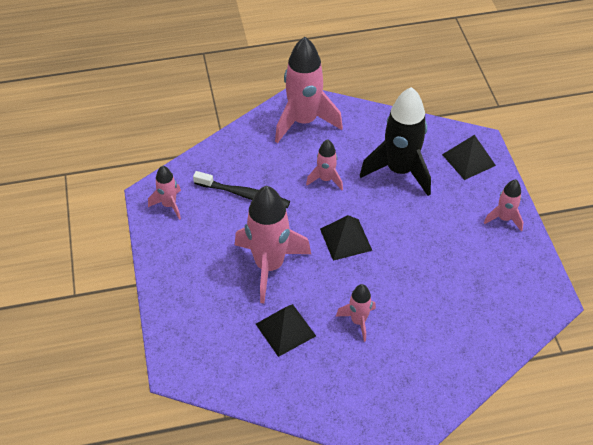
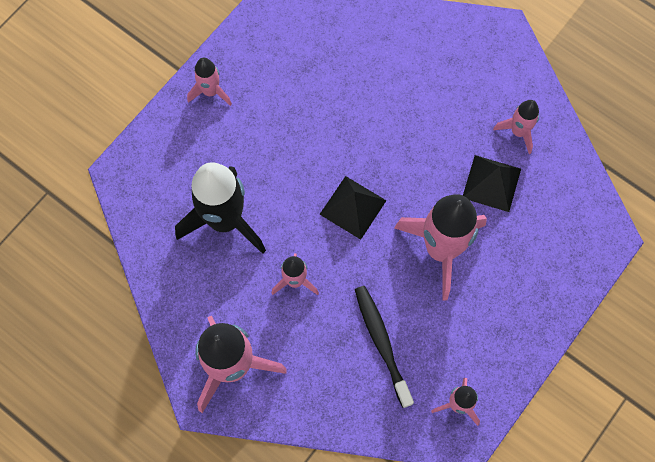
camera: 130 degrees left, 20 degrees up
pink rocket [336,284,376,342] -> pink rocket moved to [493,100,539,154]
black pyramid [442,135,496,180] -> none

